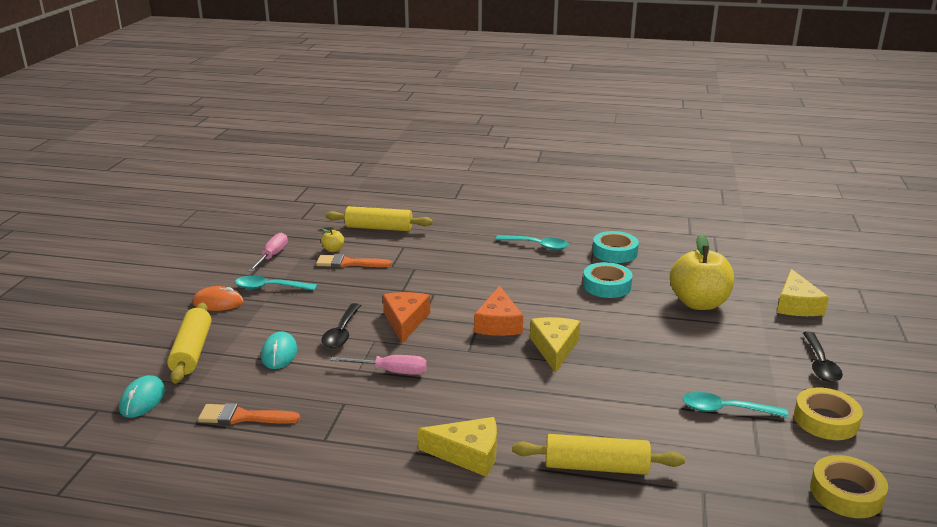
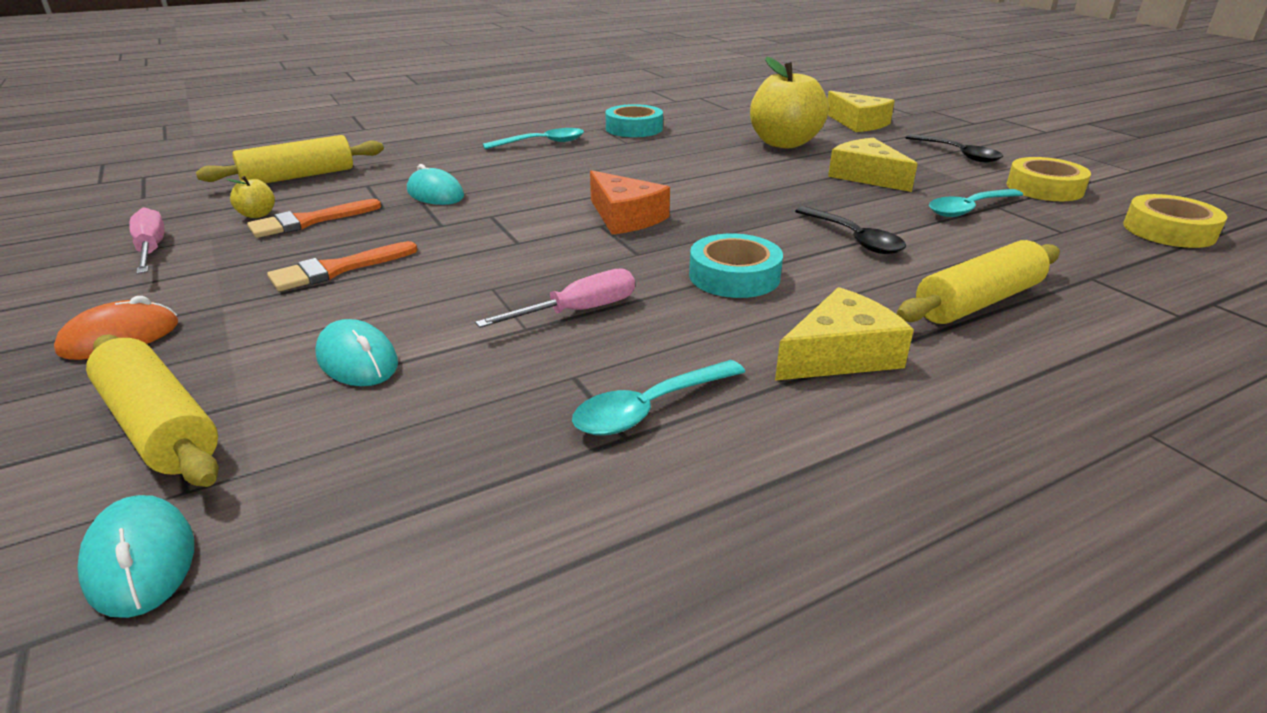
camera: 40 degrees left, 5 degrees up
orange brush [198,403,300,425] -> orange brush moved to [267,241,417,291]
turquoise spoon [235,275,317,291] -> turquoise spoon moved to [572,360,745,435]
black spoon [321,303,361,348] -> black spoon moved to [795,206,906,254]
orange cheese [383,292,430,343] -> none
yellow cheese [530,317,580,373] -> yellow cheese moved to [828,138,918,192]
turquoise tape [583,262,633,298] -> turquoise tape moved to [689,234,783,298]
none -> turquoise mouse [407,164,464,205]

